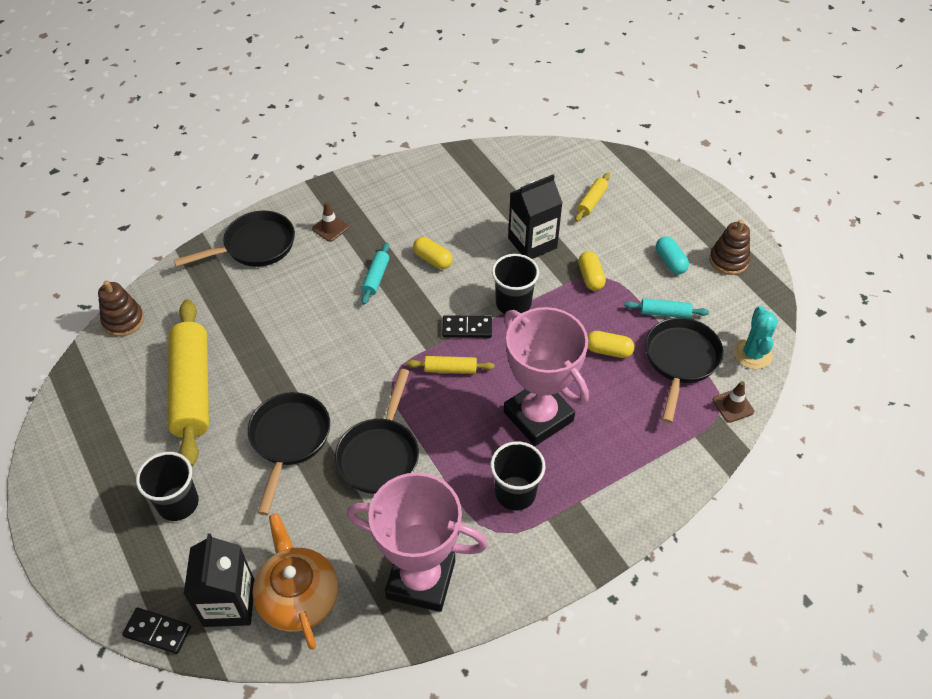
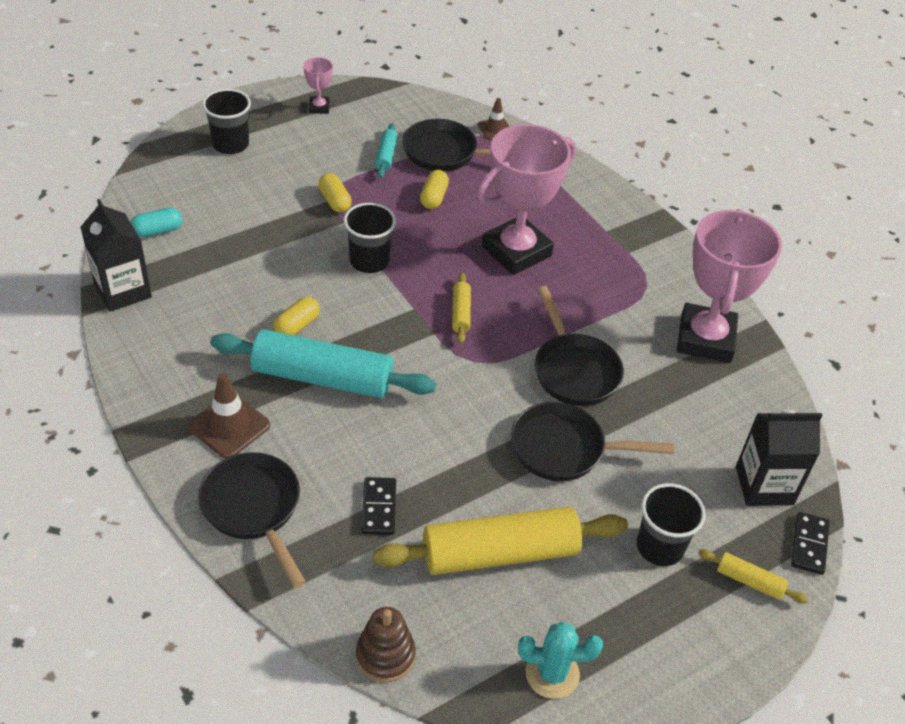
camera: 95 degrees left, 5 degrees down
orange teapot [252,513,338,650] -> none
brown traffic cone [312,202,349,242] -> brown traffic cone [188,373,270,459], size x1.62
black pan [335,369,419,494] -> black pan turned 60 degrees clockwise [535,286,624,406]
turquoise rolling pin [361,243,389,305] -> turquoise rolling pin [210,329,436,398], size x2.26
black domino [442,315,492,338] -> black domino moved to [362,477,396,535]
black cup [491,441,545,510] -> black cup moved to [202,89,251,154]
black carton [508,174,562,259] -> black carton moved to [81,199,152,312]
yellow rolling pin [575,173,610,222] -> yellow rolling pin moved to [698,549,808,604]
yellow capsule [578,251,606,291] -> yellow capsule turned 75 degrees clockwise [318,173,352,213]
turquoise capsule [656,237,689,274] -> turquoise capsule moved to [130,208,182,238]
brown stacking toy [709,220,750,275] -> pink trophy [303,57,333,114]
turquoise cactus [734,306,778,369] -> turquoise cactus moved to [518,622,603,699]

